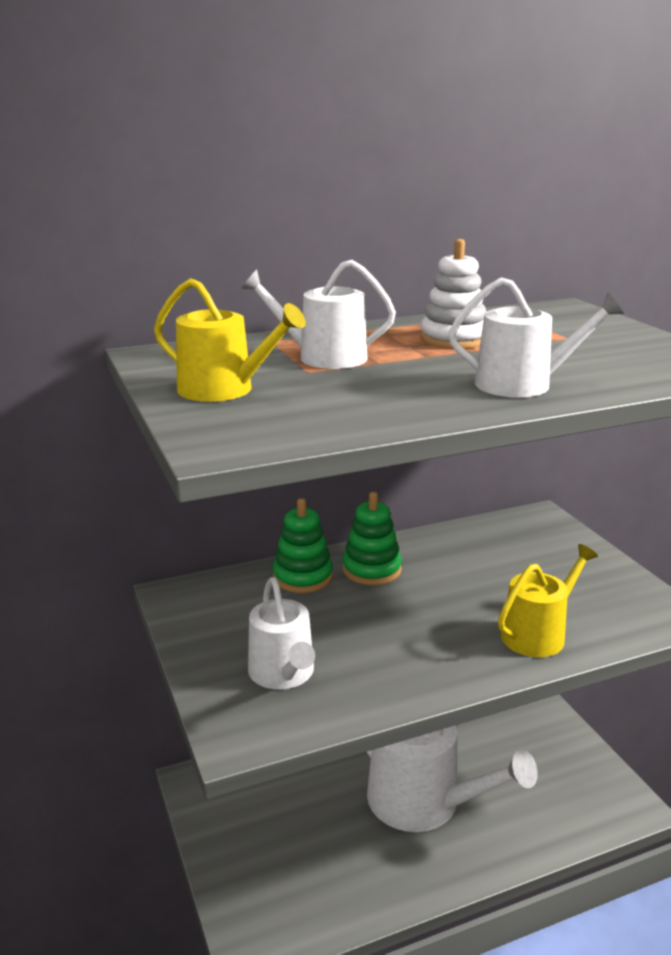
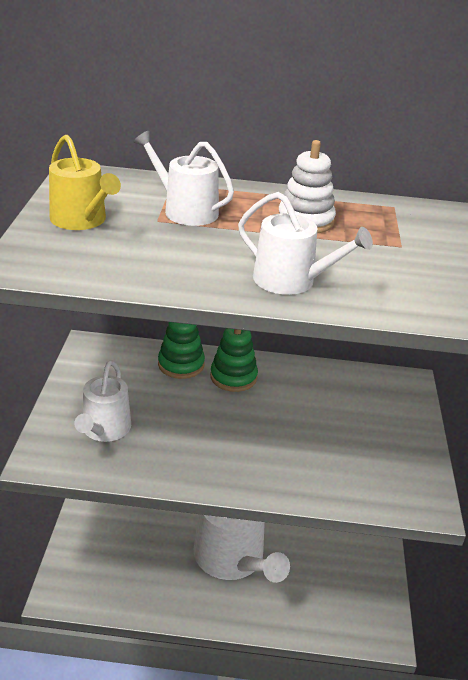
camera: 25 degrees right, 10 degrees up
yellow watering can [498,544,598,657] -> none

